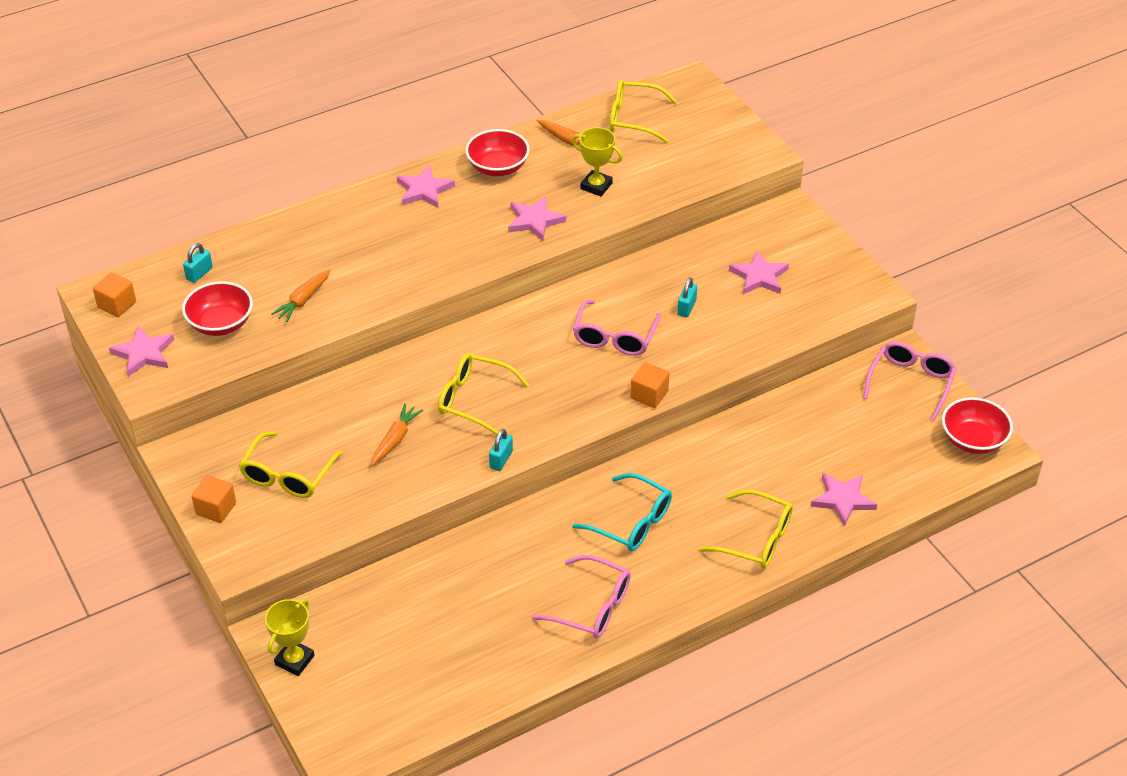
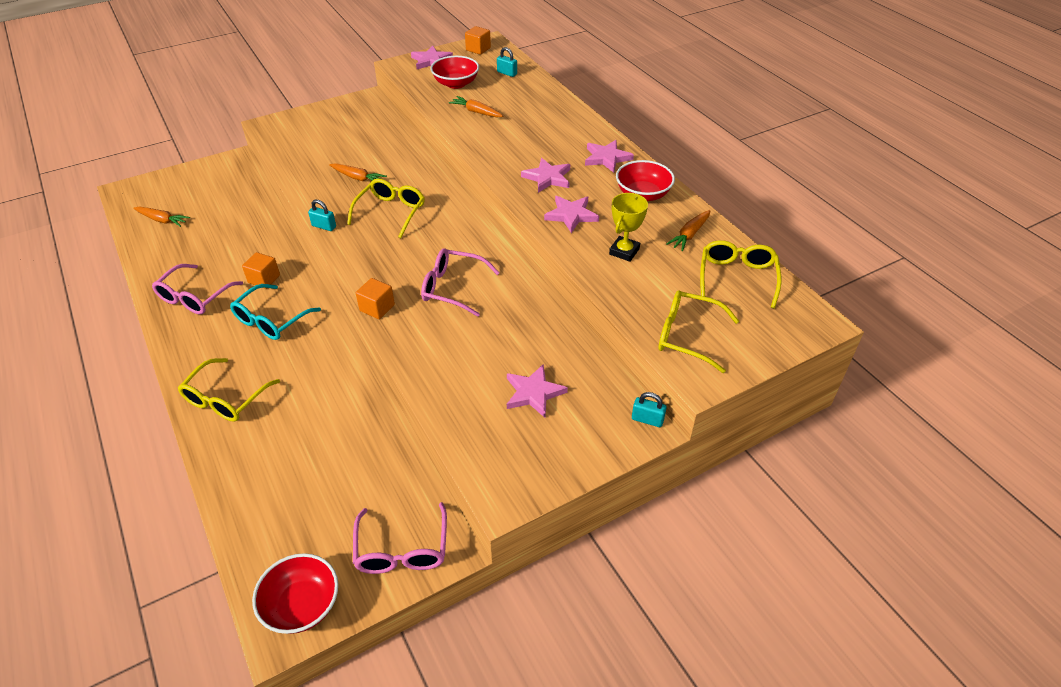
camera: 90 degrees right, 0 degrees up
orange cube [192,475,236,523] -> orange cube moved to [242,252,280,289]
yellow glasses [239,431,343,498] -> yellow glasses moved to [658,290,739,373]
yellow trophy [265,599,314,676] -> none
turquoise padlock [677,278,697,317] -> turquoise padlock moved to [632,392,667,427]
pink star [810,473,877,526] -> pink star moved to [521,158,570,193]
pink glasses [863,341,956,421] -> pink glasses turned 60 degrees clockwise [353,502,447,574]
none -> orange carrot [133,207,190,227]

